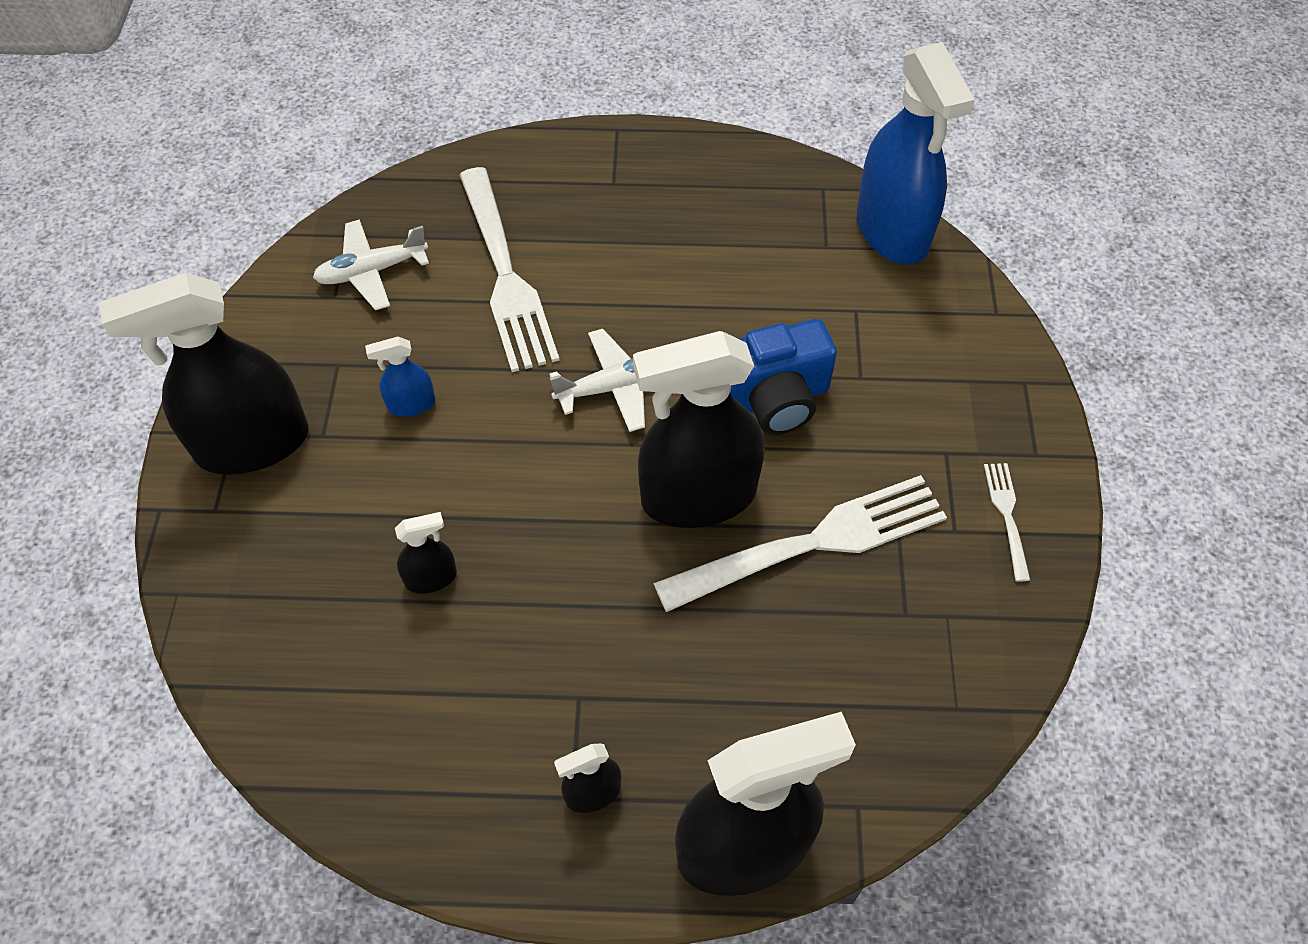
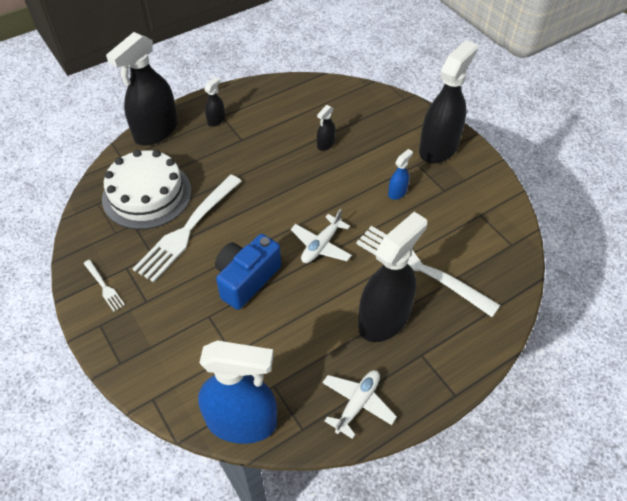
camera: 145 degrees right, 5 degrees down
white plane [313,220,429,310] -> white plane moved to [322,370,397,439]
black spray bottle [633,331,765,528] -> black spray bottle moved to [358,212,427,342]
blue spray bottle [857,42,975,265] -> blue spray bottle turned 150 degrees clockwise [198,341,277,444]
none -> white cake [102,150,192,229]

